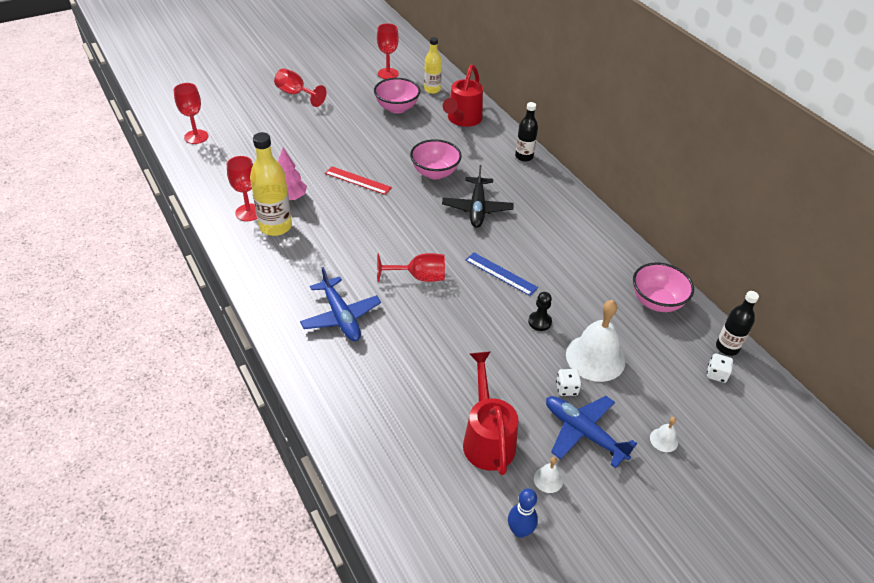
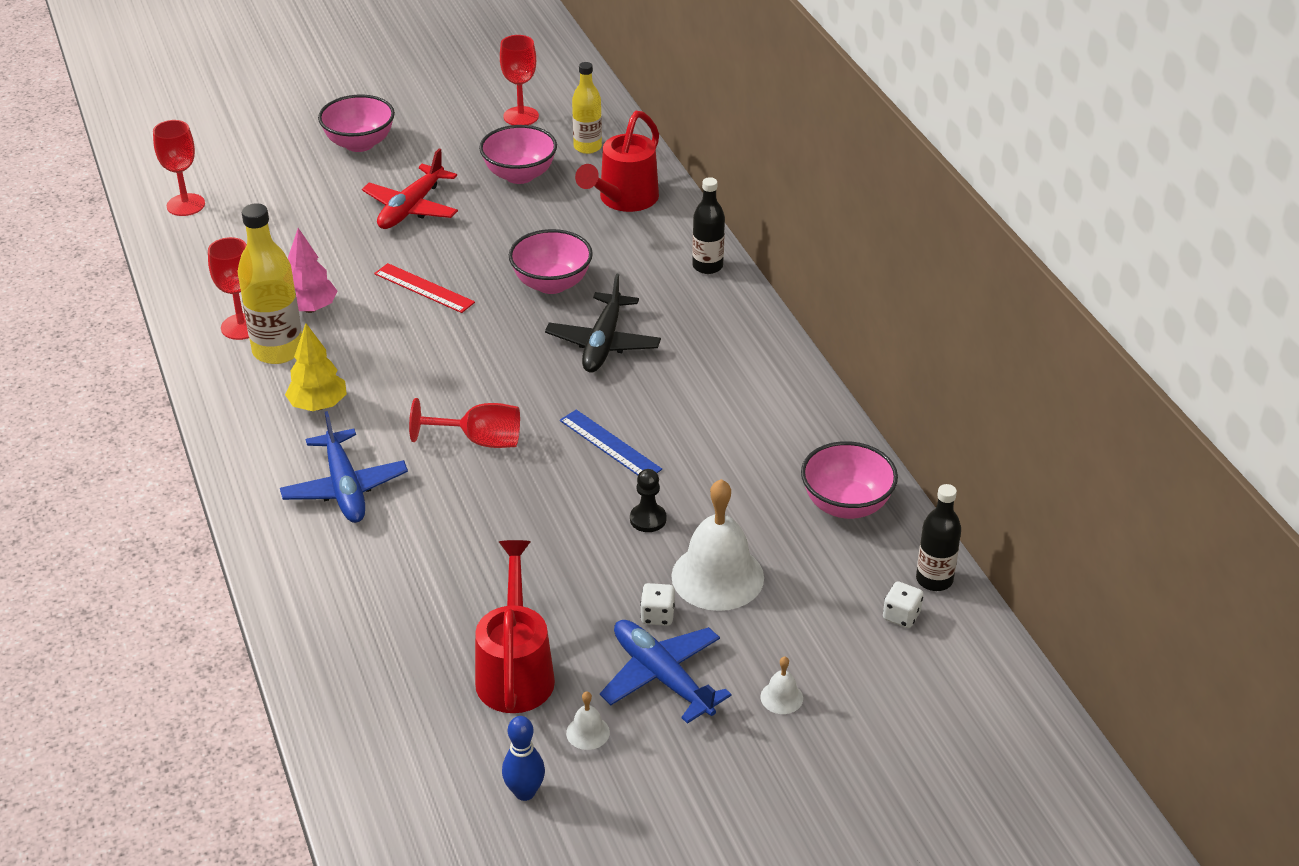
camera: 10 degrees right, 5 degrees down
red goblet [274,68,327,107] -> pink bowl [318,95,395,152]
none -> yellow tree [285,323,347,411]
none -> red plane [362,148,458,229]

